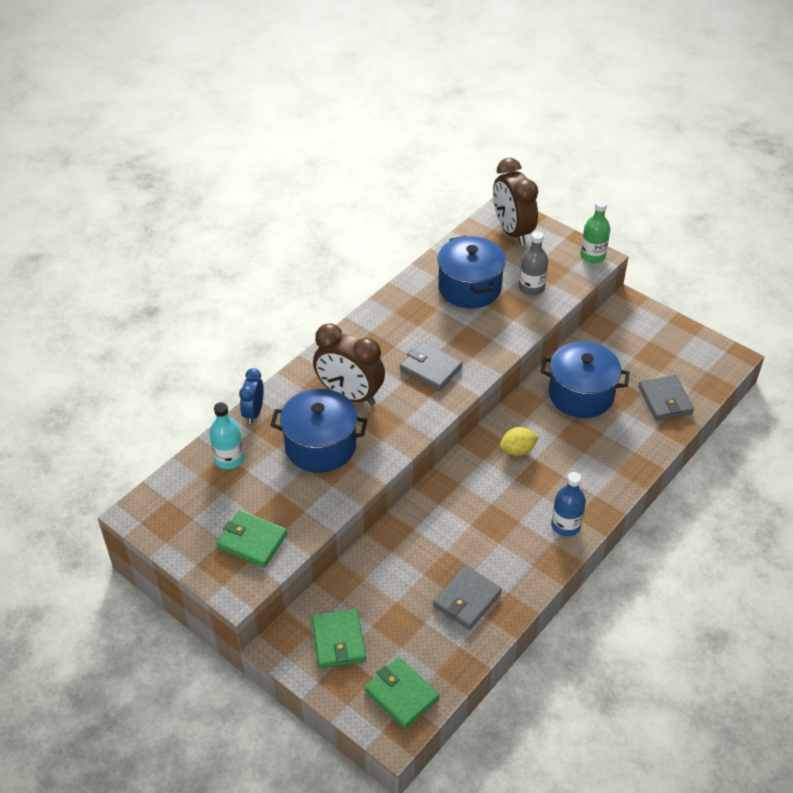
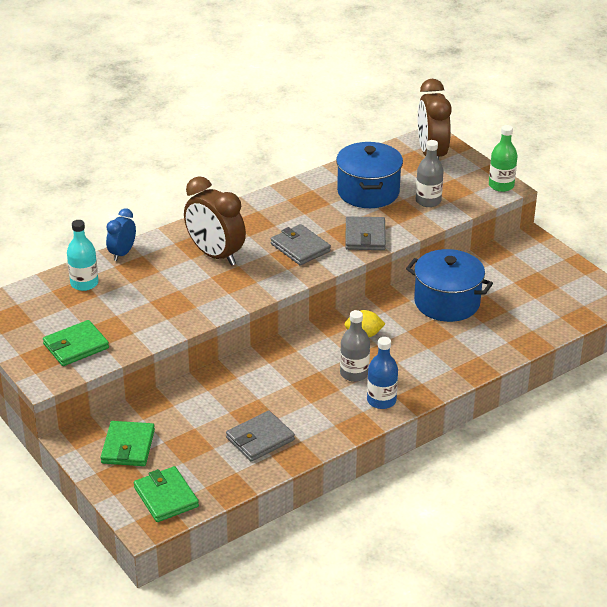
camera: 15 degrees right, 10 degrees down
green wallet [216,510,287,568] -> green wallet turned 75 degrees counterclockwise [43,320,109,366]
blue pot [270,389,367,473] -> none
grey wallet [638,375,694,421] -> grey wallet moved to [345,216,386,250]
none -> grey bottle [340,310,370,382]

